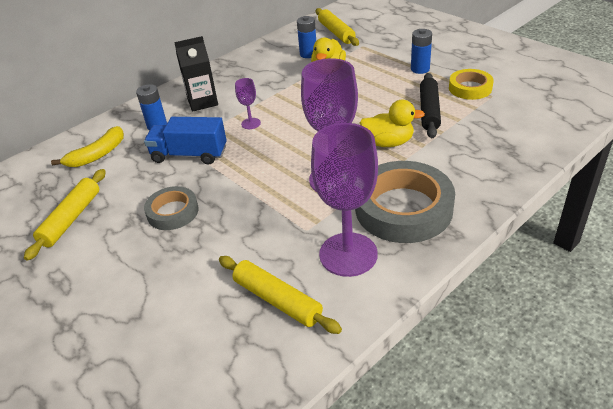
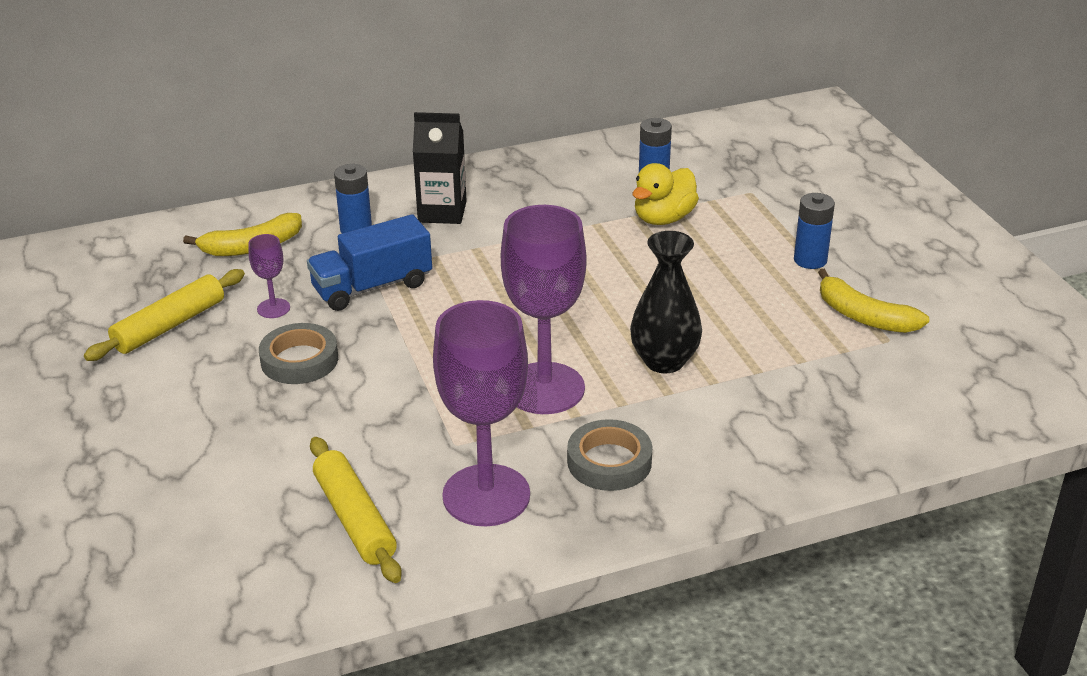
camera: 20 degrees right, 5 degrees down
blue truck [144,117,227,165] -> blue truck turned 60 degrees counterclockwise [307,214,432,311]
purple goblet [235,78,261,129] -> purple goblet moved to [248,234,290,318]
yellow rolling pin [316,8,359,46] -> none
grey tape [355,161,455,243] -> grey tape [567,419,653,491], size x0.55
yellow duck [360,100,425,147] -> black vase [630,231,702,373]
black rolling pin [420,73,441,138] -> none
yellow tape [449,69,494,100] -> yellow banana [818,269,929,333]

